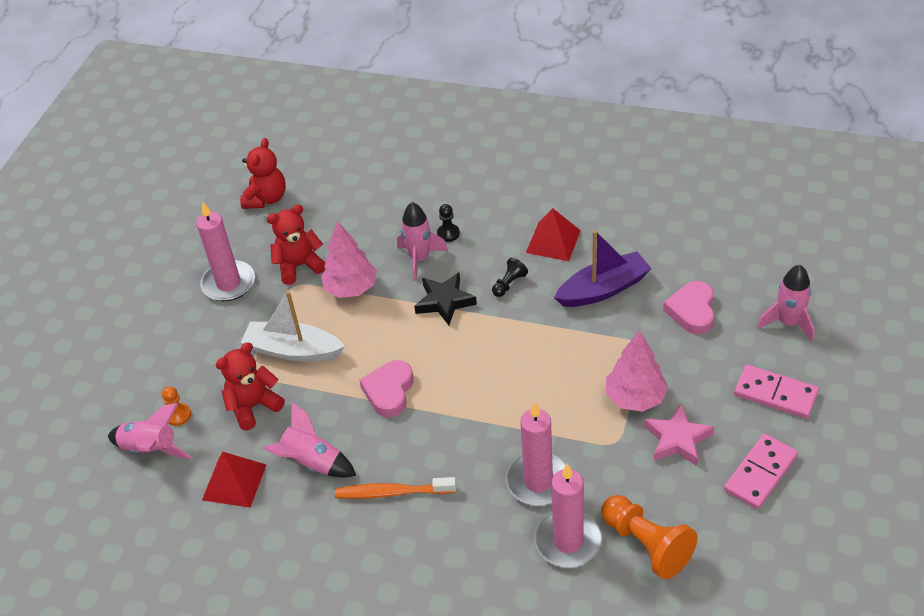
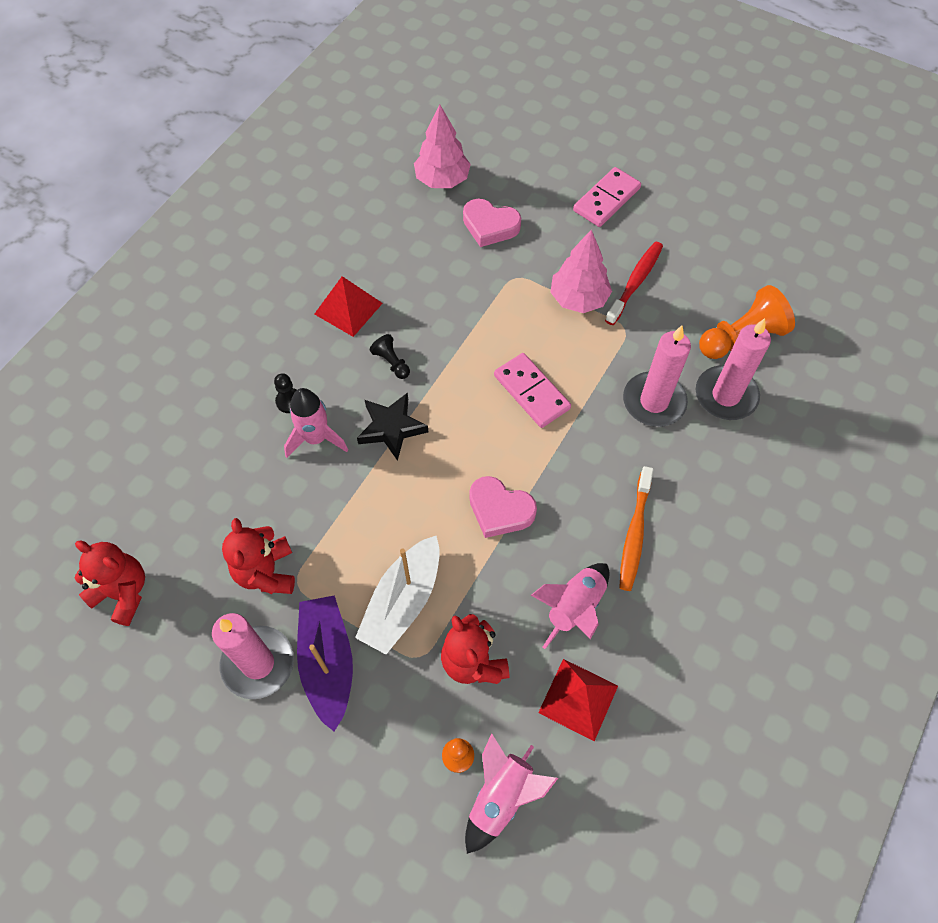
camera: 80 degrees left, 15 degrees up
pink tree [321,221,377,298] -> pink tree moved to [414,104,471,188]
purple boat [554,230,652,307] -> purple boat moved to [297,595,353,731]
pink star [644,404,714,466] -> red toothbrush [605,241,663,325]
pink domino [724,434,798,509] -> pink domino moved to [494,353,571,428]
pink rocket [757,265,815,342] -> none

